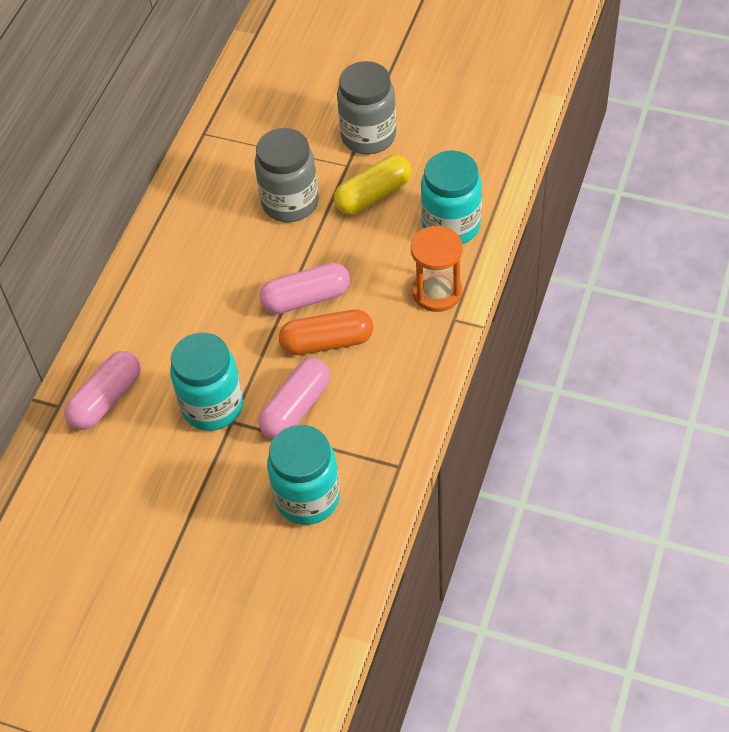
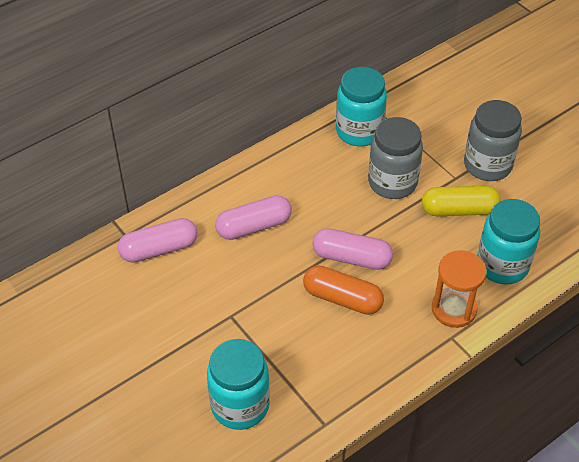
camera: 30 degrees right, 5 degrees down
turquoise jar [170,332,243,431] -> turquoise jar moved to [336,67,387,146]
pink capsule [258,358,330,439] -> pink capsule moved to [215,195,292,240]

